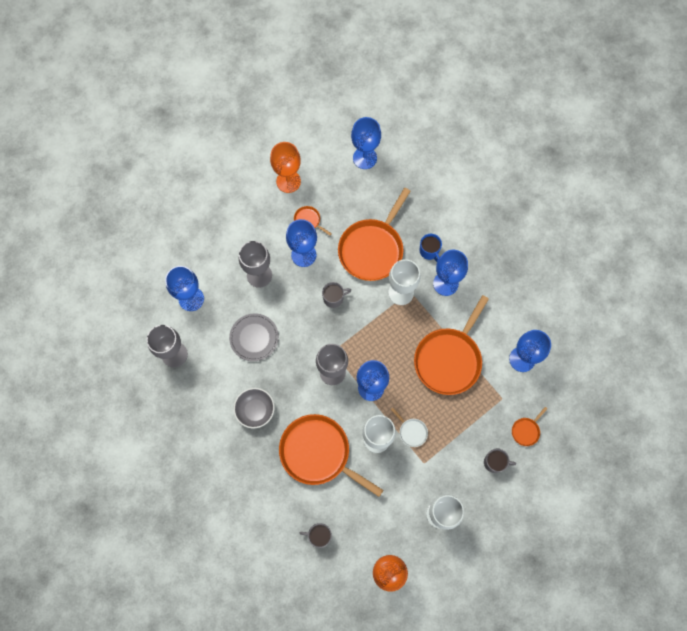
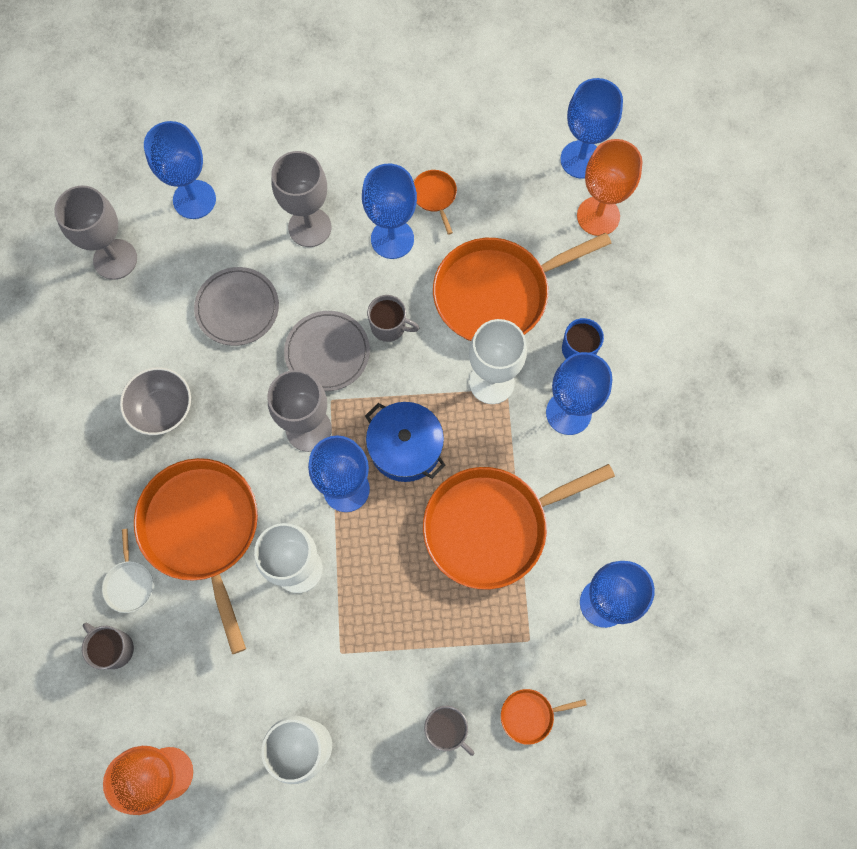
camera: 35 degrees right, 0 degrees up
orange goblet [270,142,301,193] -> orange goblet moved to [577,139,643,236]
white pan [391,408,428,447] -> white pan moved to [102,529,153,613]
none -> grey plate [284,311,370,391]
none -> blue pot [365,402,446,482]

